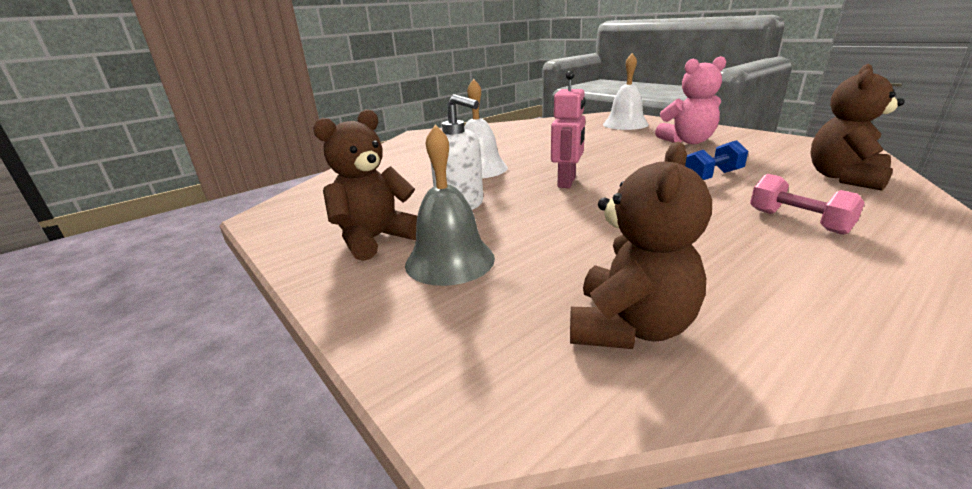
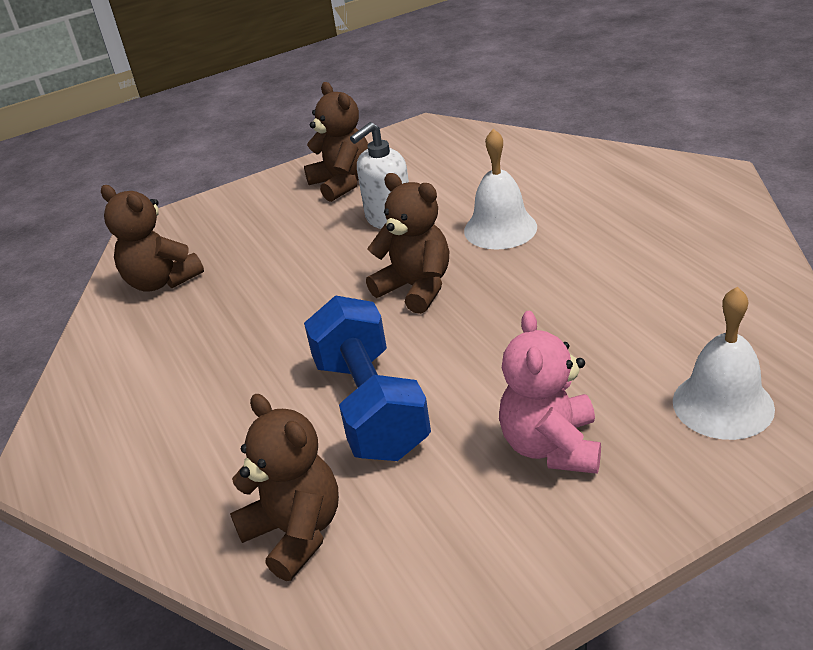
camera: 105 degrees right, 10 degrees up
grey bell [405,125,495,286] -> none
pink robot [551,71,586,188] -> brown teddy bear [366,173,449,314]
blue dumbbell [685,140,748,180] -> blue dumbbell [304,295,431,461], size x1.93
pink dumbbell [750,174,865,235] -> none

